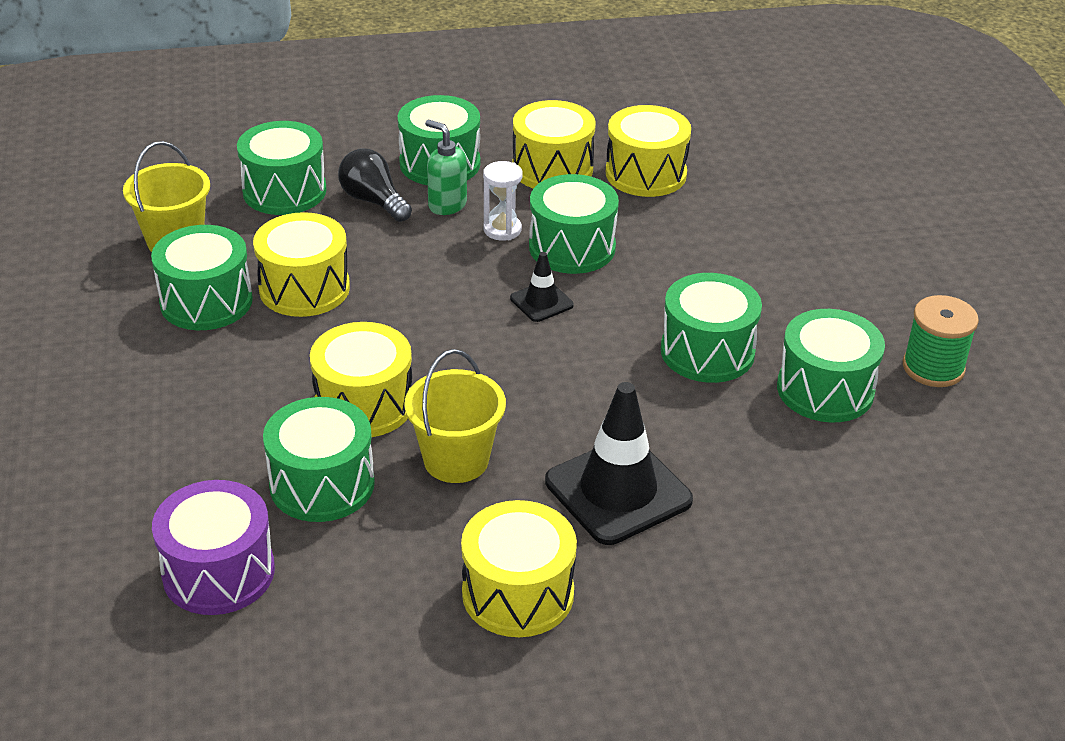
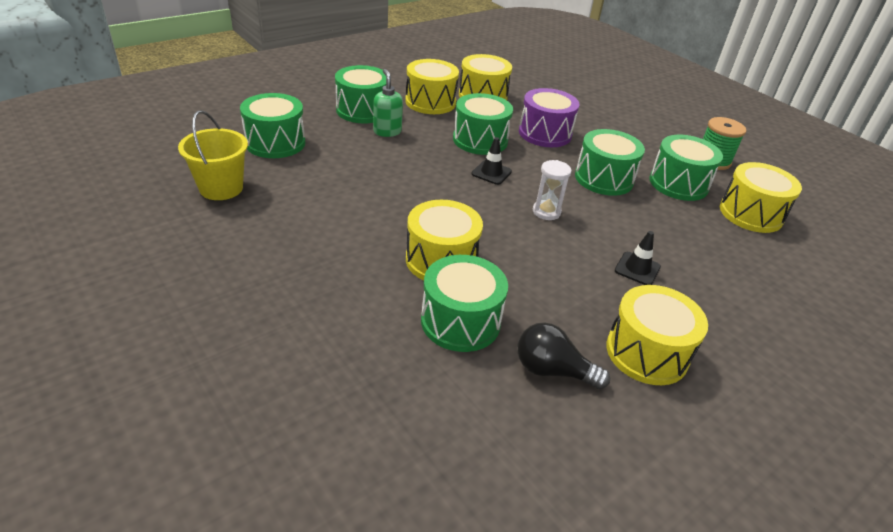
camera: 30 degrees left, 0 degrees up
green drum [151,225,253,330] -> none
purple drum [152,480,275,615] -> purple drum moved to [519,88,579,147]
yellow drum [253,212,350,317] -> yellow drum moved to [720,162,802,233]
black light bulb [338,148,412,222] -> black light bulb moved to [517,322,610,389]
yellow bucket [404,349,506,483] -> none
green soap dispenser [425,120,467,215] -> green soap dispenser turned 60 degrees clockwise [373,69,403,137]
white hourglass [483,161,523,241] -> white hourglass moved to [533,160,571,220]
black traffic cone [545,382,693,545] -> black traffic cone [615,231,661,285], size x0.50

